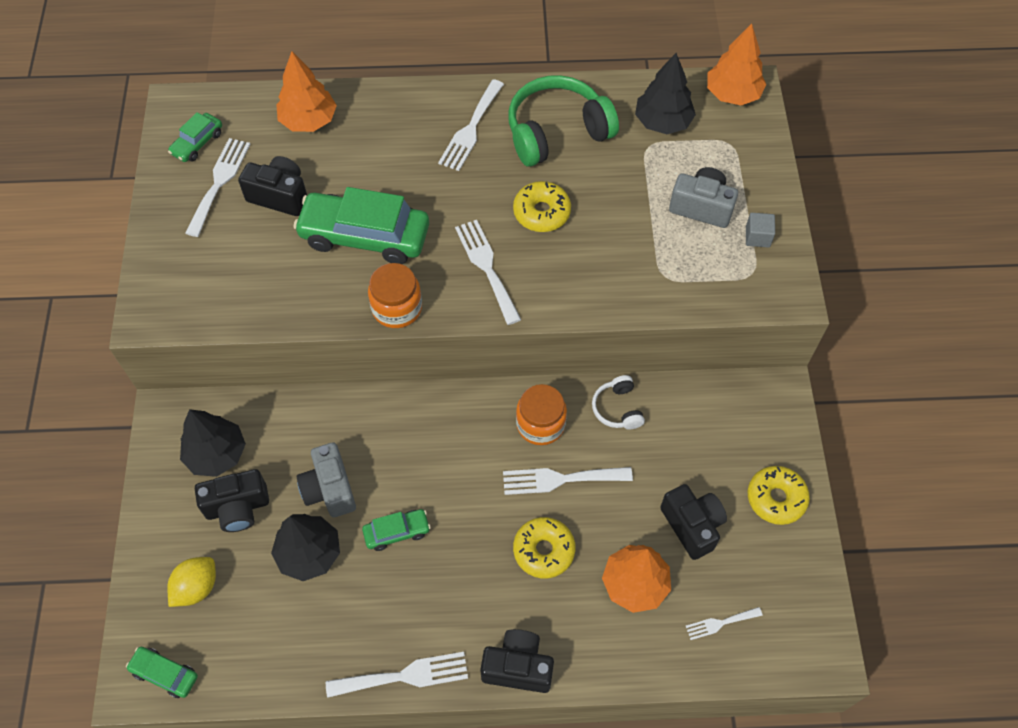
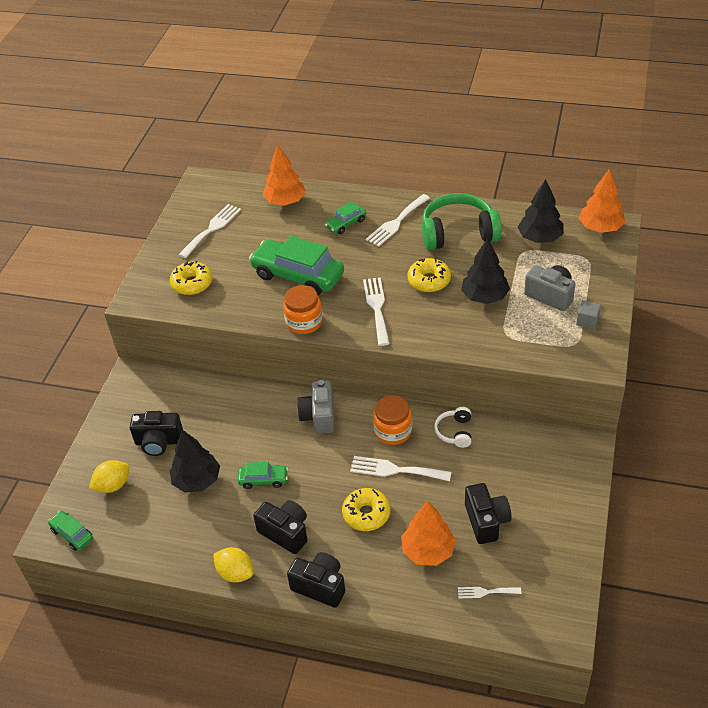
camera: 20 degrees right, 15 degrees down
green car [168,112,222,162] -> green car moved to [325,202,366,234]
black tree [180,409,246,477] -> black tree moved to [461,238,510,304]
black camera [238,156,307,216] -> black camera moved to [253,500,307,554]
grey camera [297,442,356,517] -> grey camera moved to [297,380,335,434]
white fork [326,652,468,698] -> yellow lemon [213,547,253,582]
yellow donut [748,466,810,525] -> yellow donut moved to [170,261,212,295]

